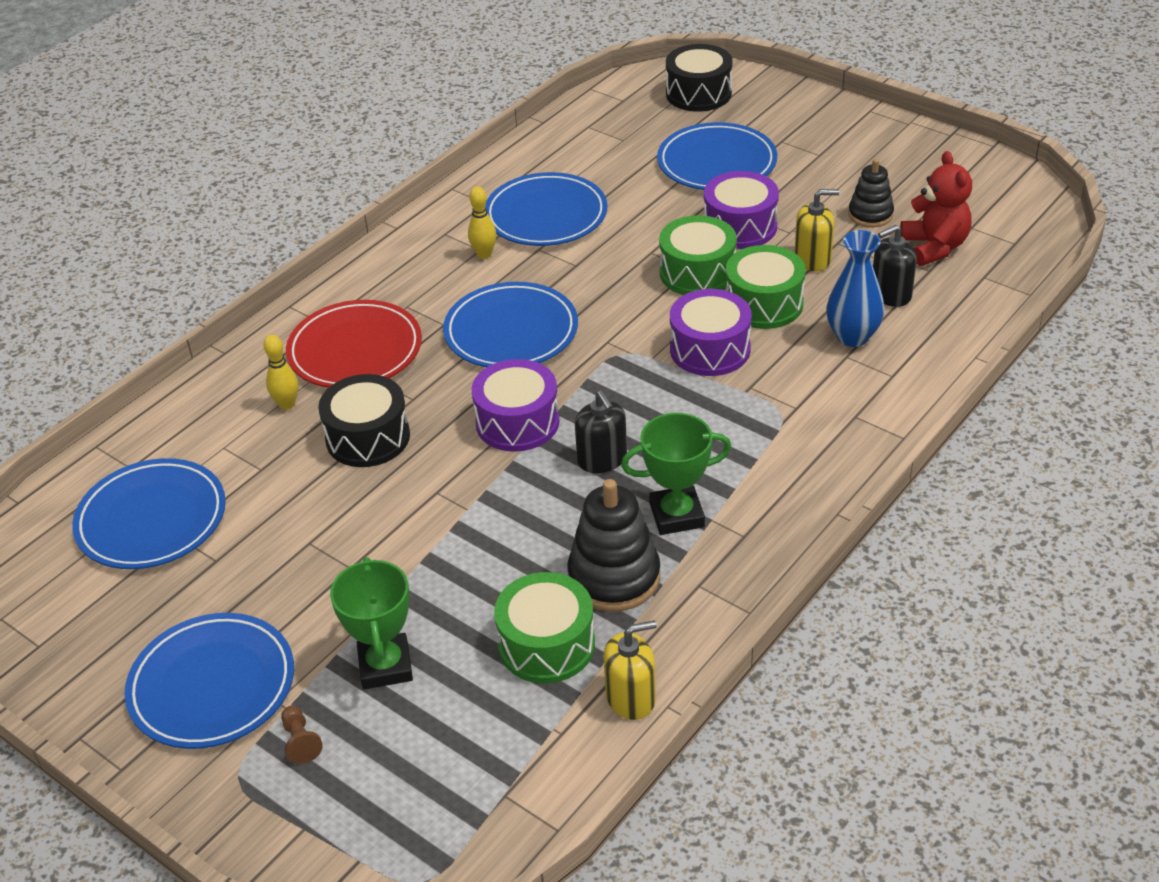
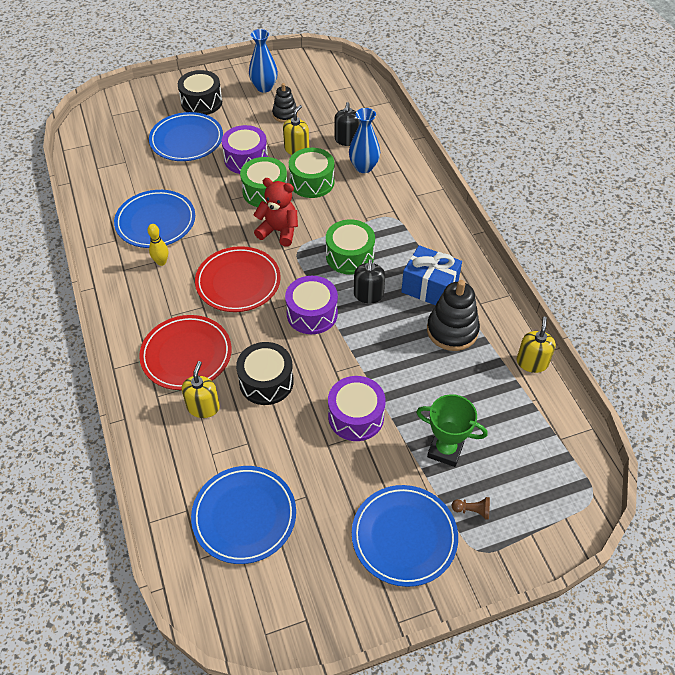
camera: 60 degrees left, 10 degrees up
yellow bowling pin [263,335,298,410] -> yellow soap dispenser [182,361,220,418]
blue plate [443,282,578,367] -> red plate [195,246,281,312]
green drum [494,572,595,683] -> green drum moved to [326,219,375,275]
black soap dispenser [575,390,627,473] -> black soap dispenser turned 90 degrees clockwise [354,259,385,303]
green trophy [621,413,732,535] -> blue gift [401,245,462,305]
black drum [666,44,732,112] -> black drum moved to [178,70,222,115]
purple drum [670,289,752,376] -> purple drum moved to [328,376,386,441]
red teddy bear [900,151,972,266] -> red teddy bear moved to [254,178,298,247]
none -> blue vase [249,29,278,93]

